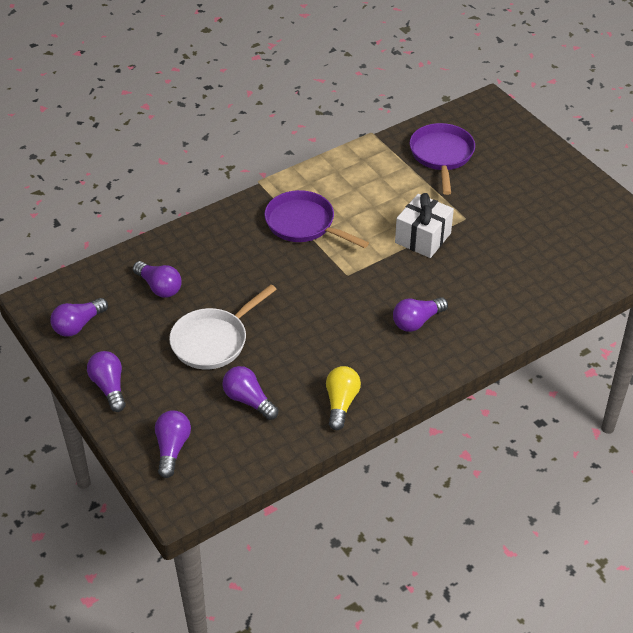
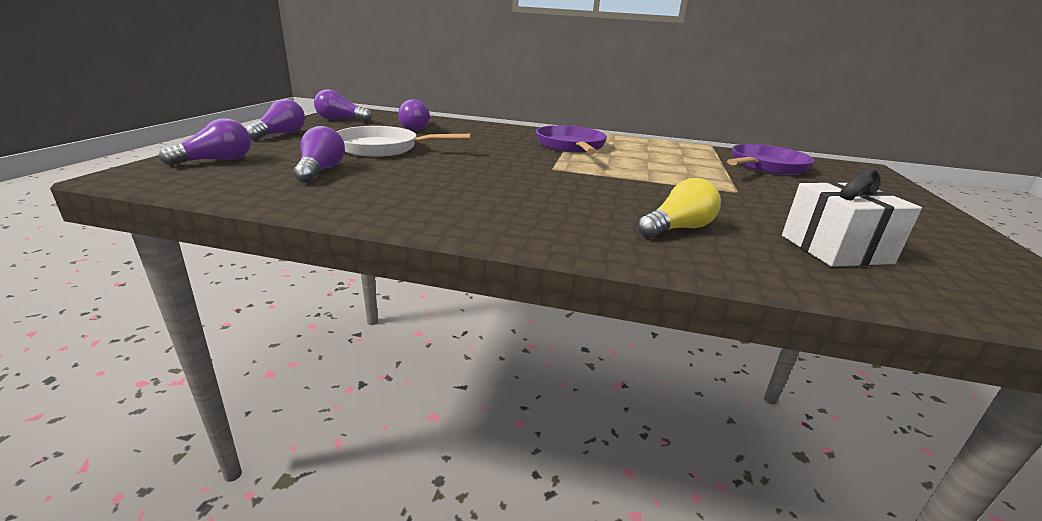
camera: 45 degrees right, 20 degrees down
yellow light bulb [326,366,361,430] -> yellow light bulb moved to [637,178,721,238]
purple light bulb [393,297,448,332] -> none
white gift [395,193,454,258] -> white gift moved to [782,168,922,267]

